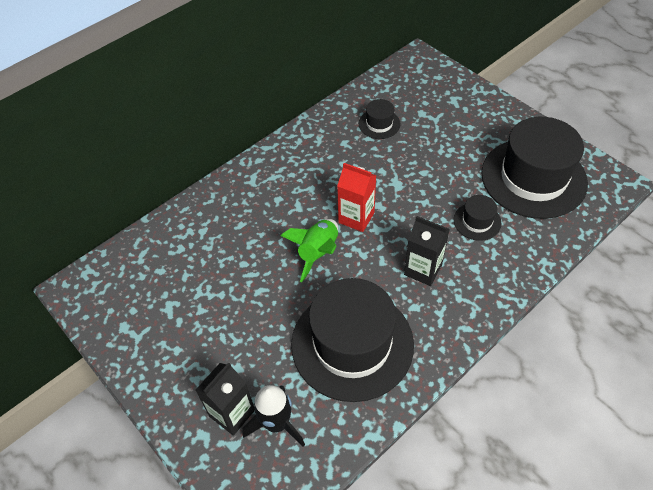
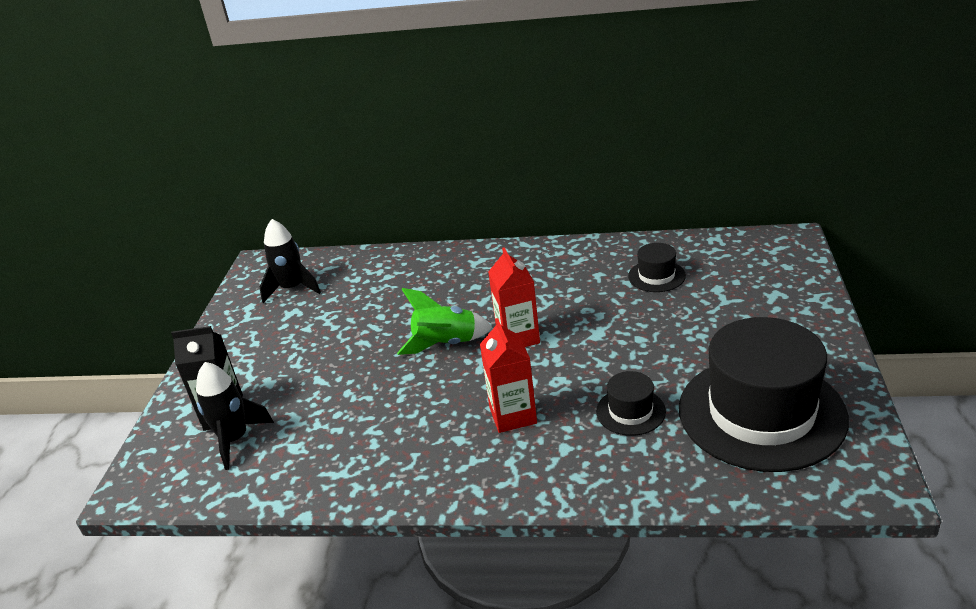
camera: 50 degrees right, 20 degrees down
black hat [291,278,414,402] -> none
black carton [404,216,450,286] -> red carton [480,318,537,433]
none -> black rocket [260,219,321,303]

